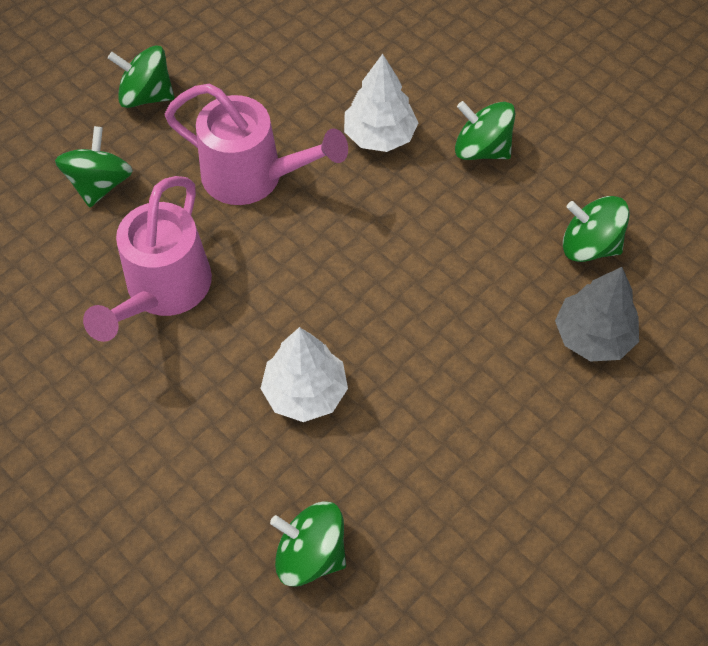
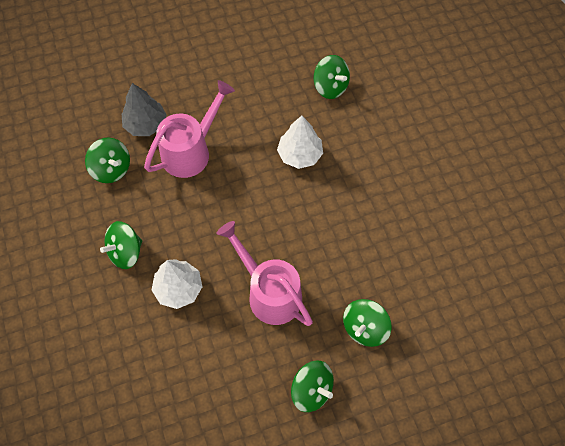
camera: 155 degrees left, 5 degrees up
pink watering can [83,176,212,342] -> pink watering can moved to [144,80,235,178]
green spinning top [455,101,516,160] -> green spinning top turned 90 degrees clockwise [100,221,142,269]

